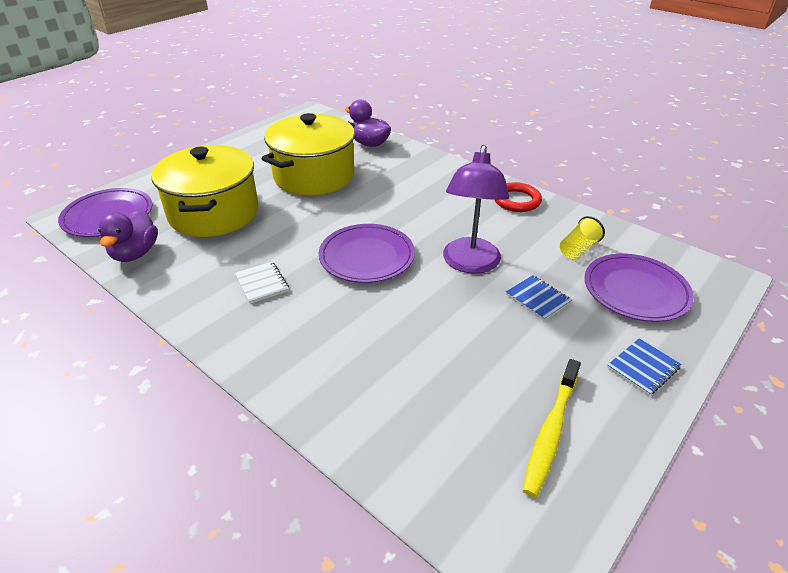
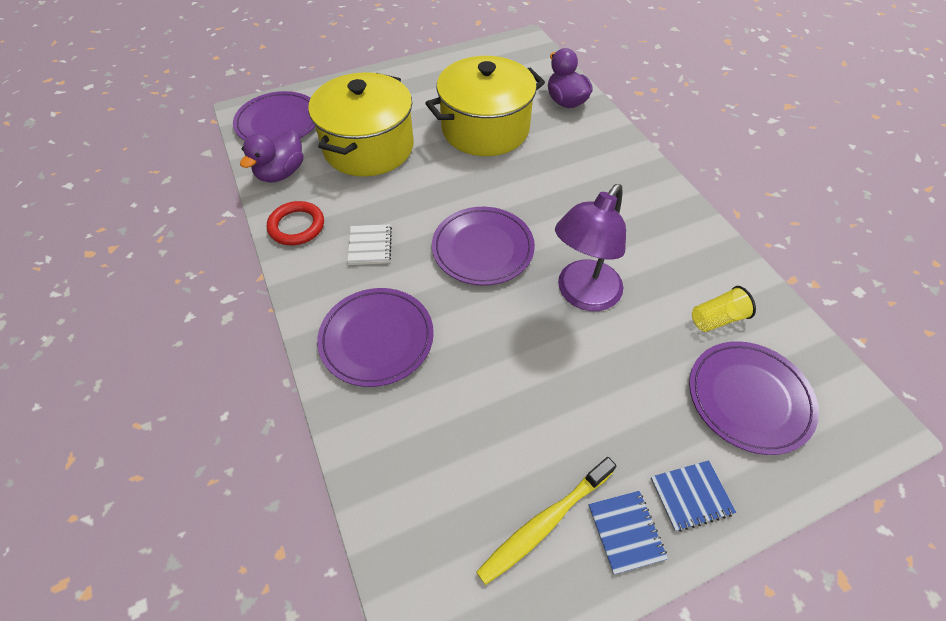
camera: 25 degrees right, 15 degrees up
red ring [495,182,542,212] -> red ring moved to [267,201,324,245]
blue notebook [506,275,572,321] -> blue notebook moved to [589,491,668,575]
none -> purple plate [317,288,434,387]

